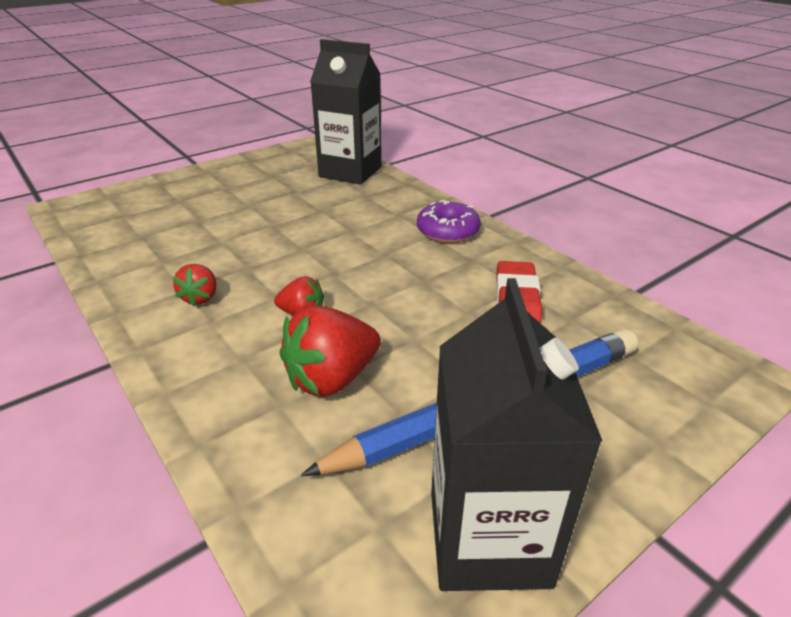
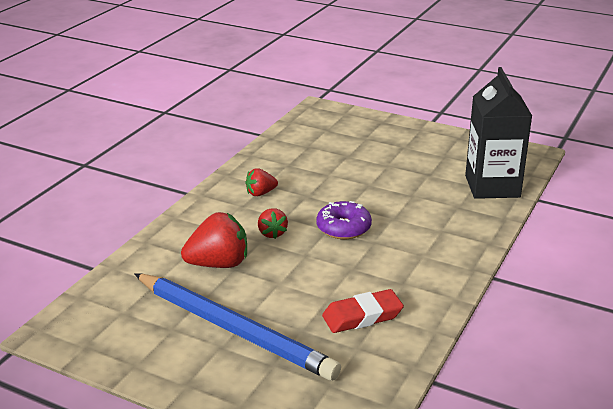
camera: 65 degrees right, 5 degrees down
red strawberry [280,306,381,397] -> red strawberry turned 135 degrees clockwise [181,212,247,268]
purple donut [417,200,481,243] -> purple donut moved to [316,201,372,239]
black carton [431,278,602,591] -> none

